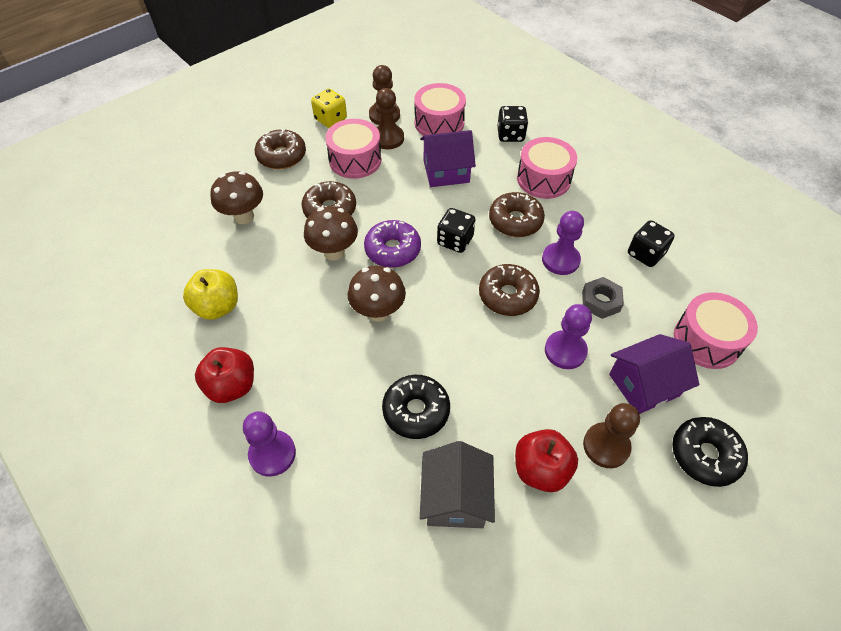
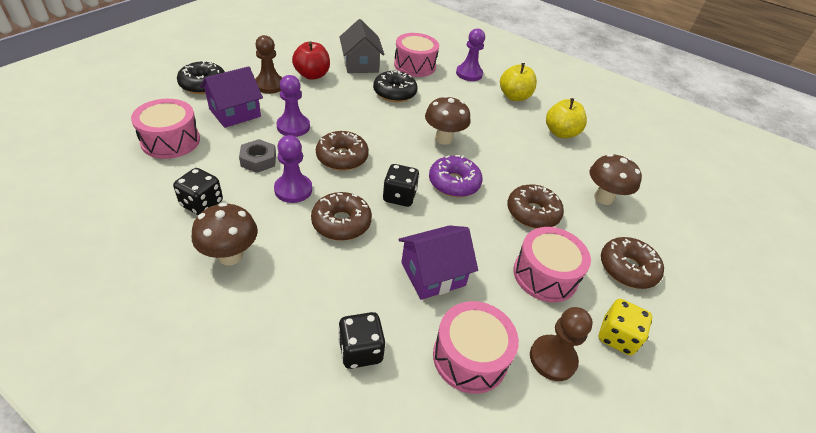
camera: 160 degrees right, 10 degrees down
red apple [195,347,254,403] -> yellow apple [500,63,537,101]
brown mushroom [304,206,358,260] -> brown mushroom moved to [192,203,258,265]
brown pawn [376,88,404,149] -> none
pink drum [517,137,577,199] -> pink drum moved to [394,33,439,77]

